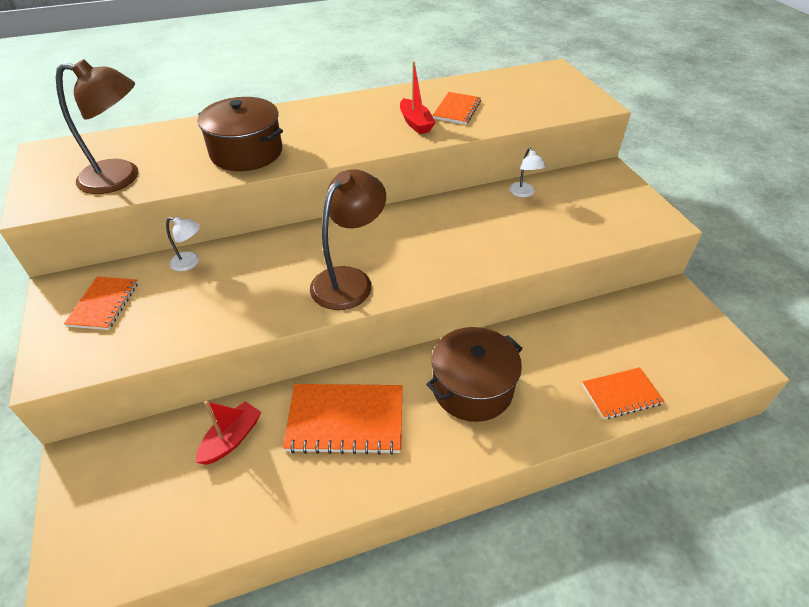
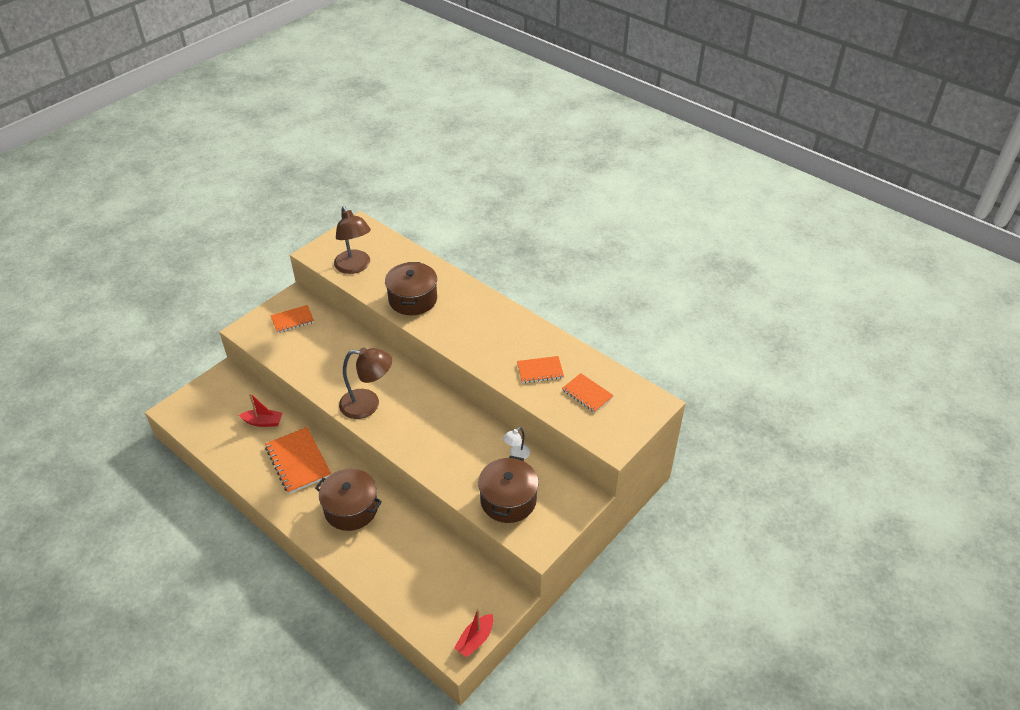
camera: 60 degrees right, 0 degrees up
white lamp [166,217,200,271] -> none
red boat [400,62,436,134] -> red boat moved to [454,609,493,657]
orange notebook [582,367,664,419] -> orange notebook moved to [562,373,614,413]
none -> brown pot [478,456,539,523]

